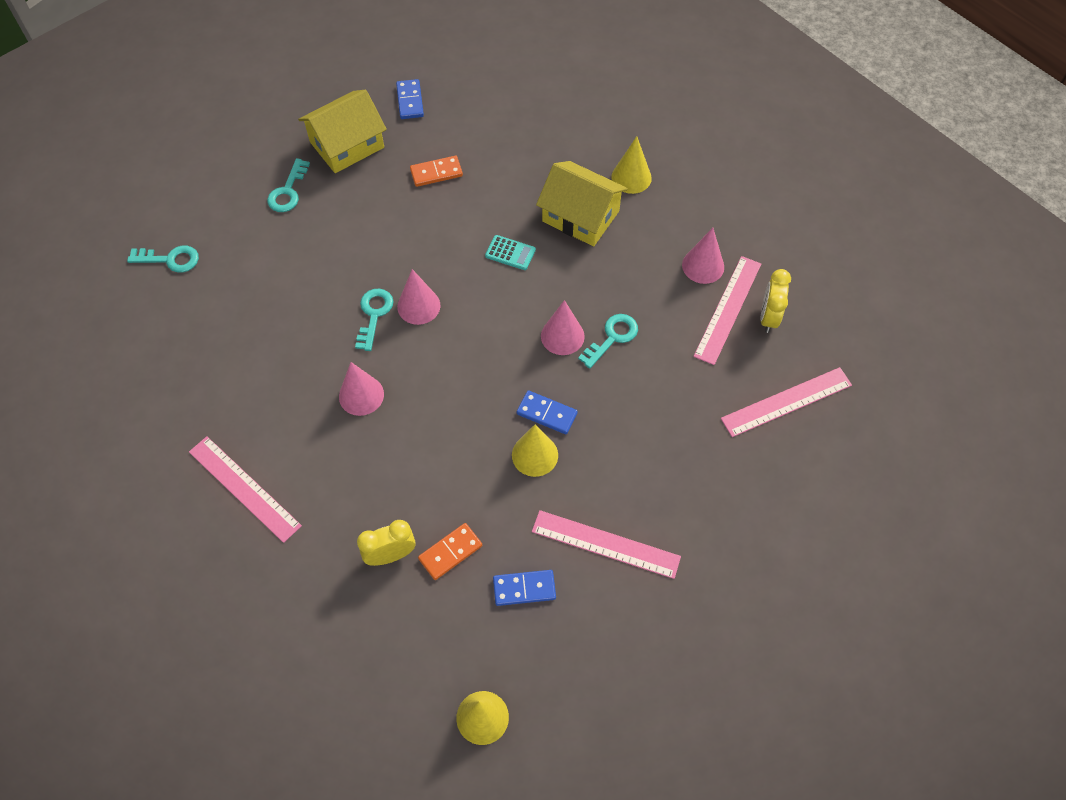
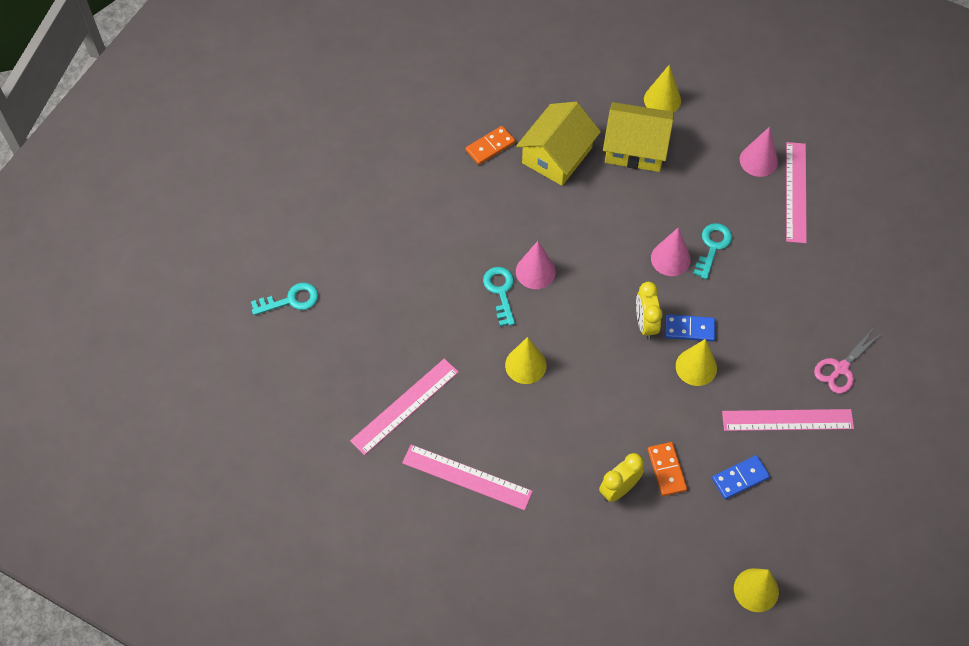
camera: 20 degrees left, 0 degrees up
turquoise key [267,158,310,212] -> none
yellow house [298,90,387,173] -> yellow house moved to [516,102,601,186]
pink cone [339,362,384,416] -> yellow cone [505,337,547,384]
blue domino [396,79,424,119] -> none
orange domino [418,523,482,580] -> orange domino turned 45 degrees counterclockwise [648,442,687,496]
turquoise calculator [485,235,536,270] -> none
pink ruler [721,367,852,437] -> pink ruler moved to [350,359,459,455]
yellow clock [760,269,791,333] -> yellow clock moved to [636,282,663,340]
none -> pink scissors [814,329,882,393]

